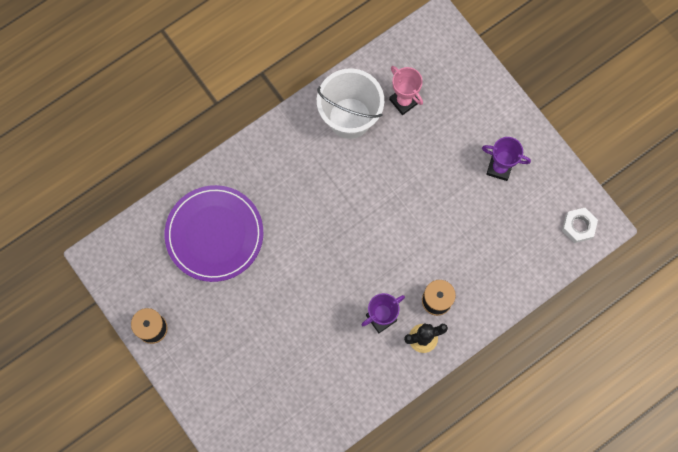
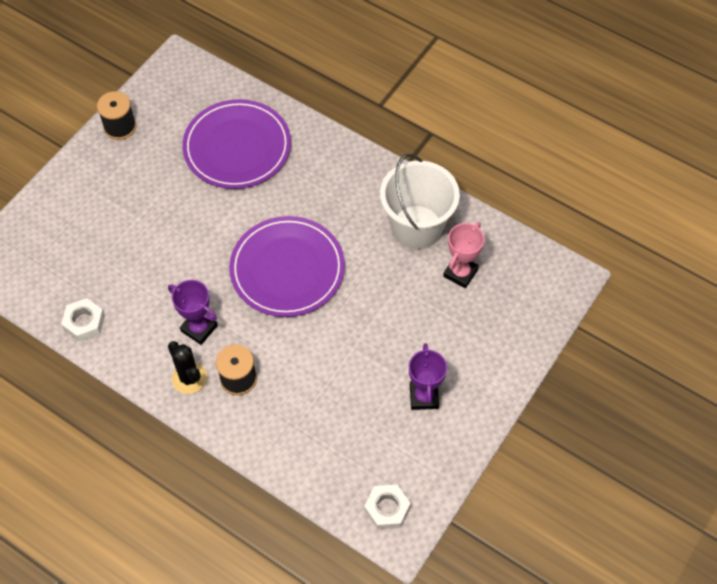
camera: 70 degrees right, 15 degrees down
none -> white nut [61,298,105,342]
none -> purple plate [229,216,345,317]

